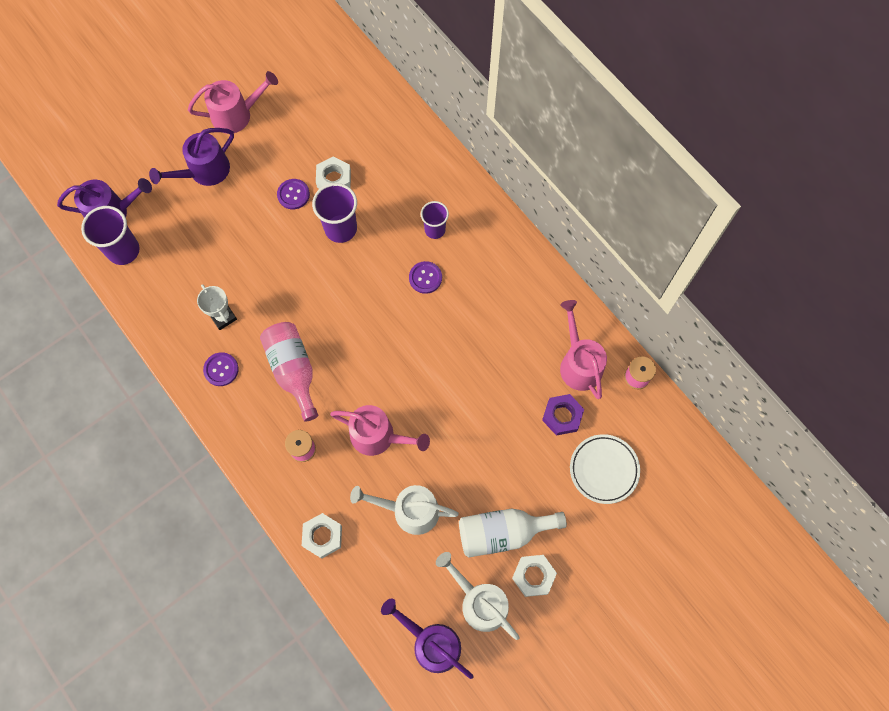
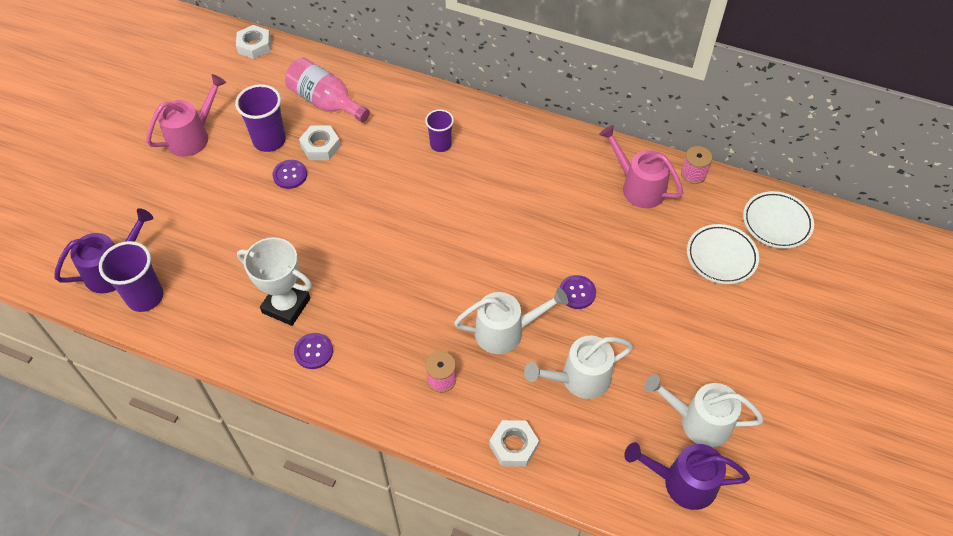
camera: 30 degrees left, 15 degrees down
purple watering can [149,128,234,186] -> none
white trophy [197,284,237,330] -> white trophy [237,237,312,326], size x1.58
pink bottle [260,322,318,422] -> pink bottle moved to [285,58,370,122]
purple cup [312,183,357,243] -> purple cup moved to [235,84,286,152]
pink watering can [330,405,430,456] -> white watering can [454,288,568,354]
purple button [409,261,442,294] -> purple button moved to [559,275,596,309]
white bottle [459,509,567,558] -> none
white nut [512,555,557,597] -> white nut moved to [236,25,271,59]
purple nut [542,394,584,436] -> none
none -> white plate [743,191,814,249]

